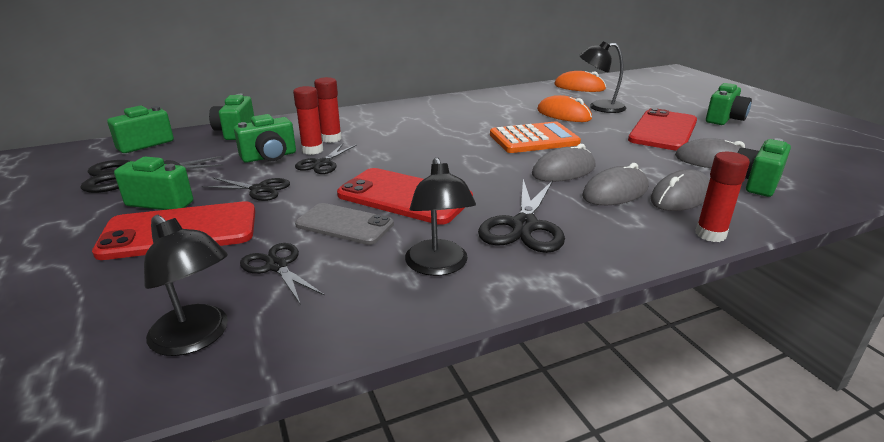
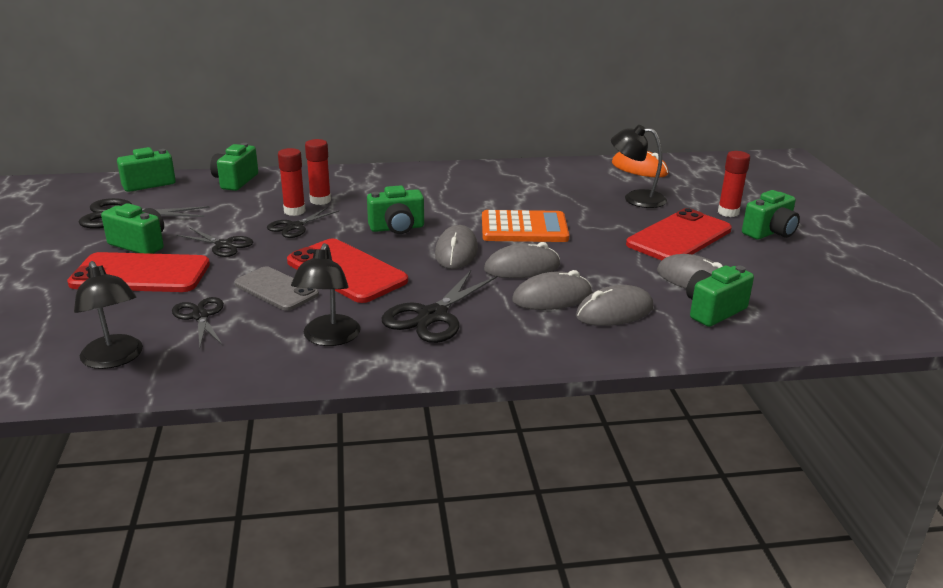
camera: 15 degrees right, 0 degrees up
green camera [234,114,296,163] -> green camera moved to [367,185,424,234]
orange mouse [537,95,592,122] -> none
red glue stick [695,152,750,242] -> red glue stick moved to [718,151,750,217]
none -> grey mouse [435,225,478,269]

